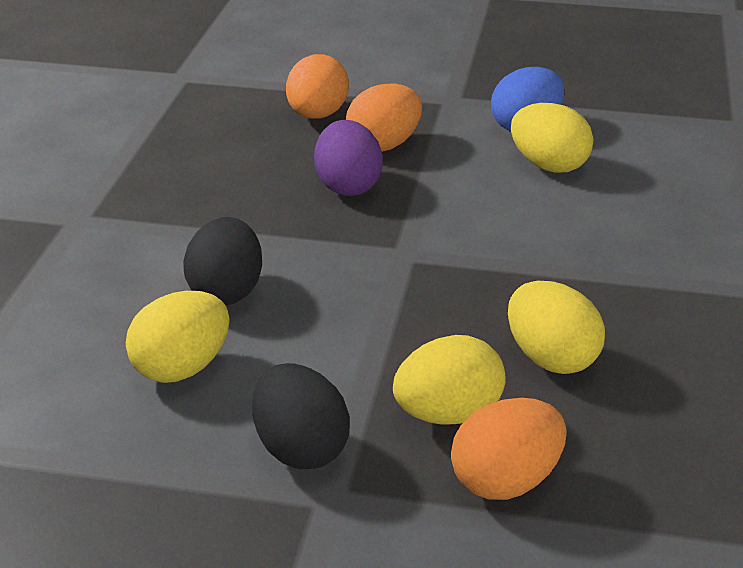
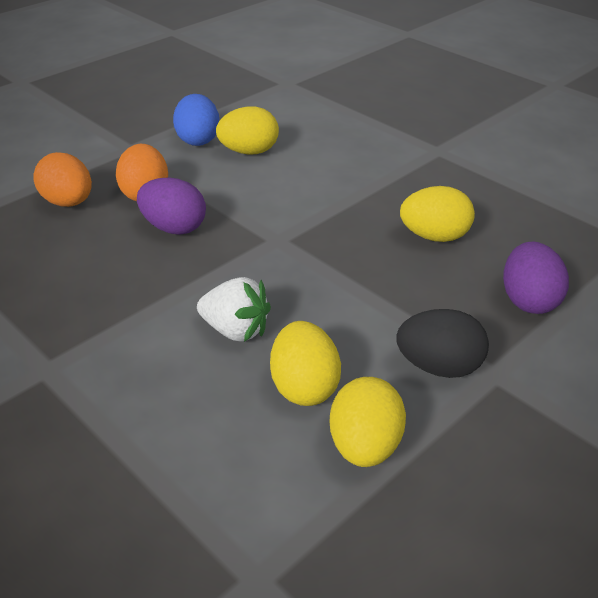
camera: 55 degrees left, 5 degrees up
black egg [183,217,262,305] -> white strawberry [197,277,271,342]
yellow egg [393,335,505,425] -> yellow egg moved to [330,377,406,467]
orange egg [451,398,567,500] -> purple egg [503,242,569,314]

